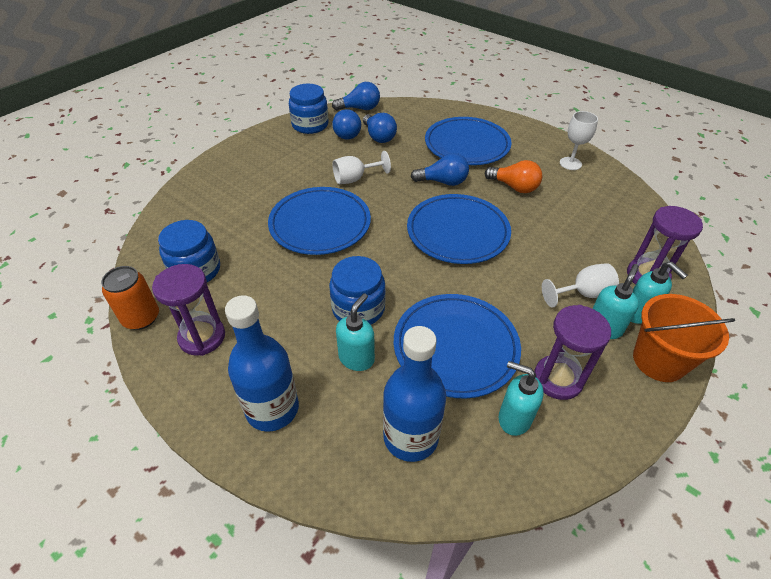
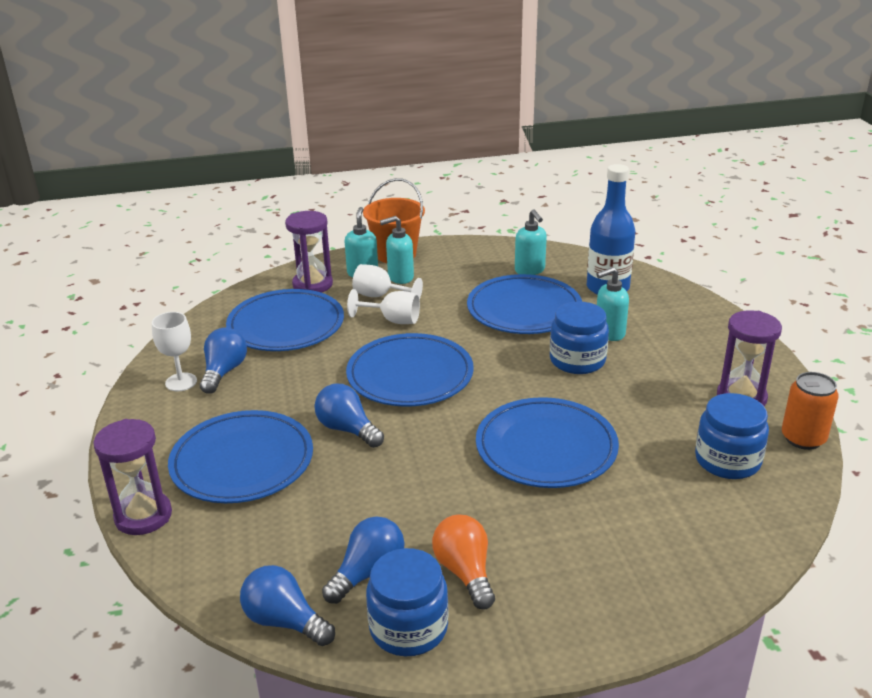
camera: 140 degrees left, 15 degrees down
blue bottle [225,295,299,432] -> none
white goblet [332,151,391,184] -> white goblet moved to [347,289,420,324]
blue light bulb [363,113,397,143] -> blue light bulb moved to [200,328,247,394]
orange light bulb [485,160,542,193] -> orange light bulb moved to [432,515,495,610]
purple hourglass [534,305,611,400] -> purple hourglass moved to [93,419,172,535]
none -> blue plate [226,289,344,351]

